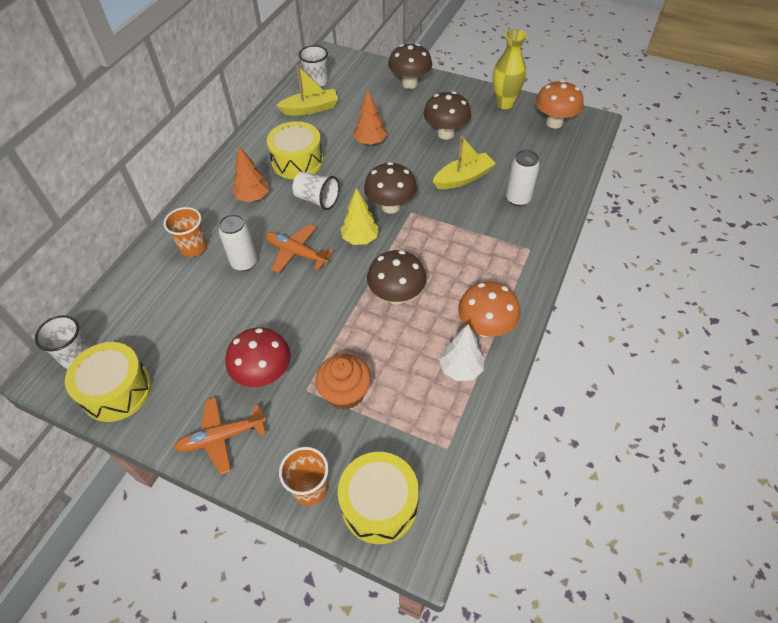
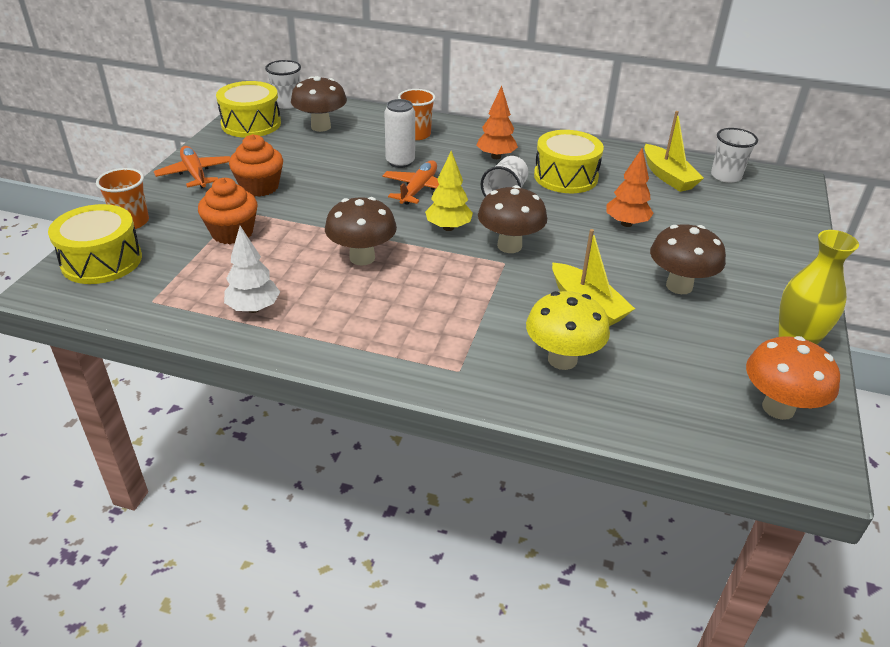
camera: 80 degrees right, 15 degrees down
red mushroom [225,327,291,387] -> orange cupcake [229,134,283,197]
brown mushroom [388,44,432,89] -> brown mushroom moved to [291,76,347,132]
orange mushroom [458,281,520,337] -> none
white can [506,150,540,206] -> yellow mushroom [526,291,610,370]

